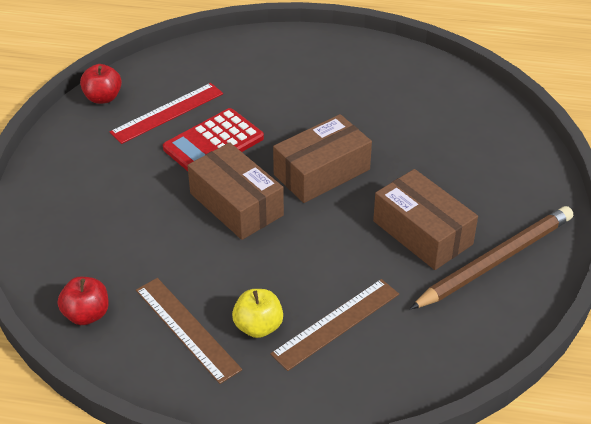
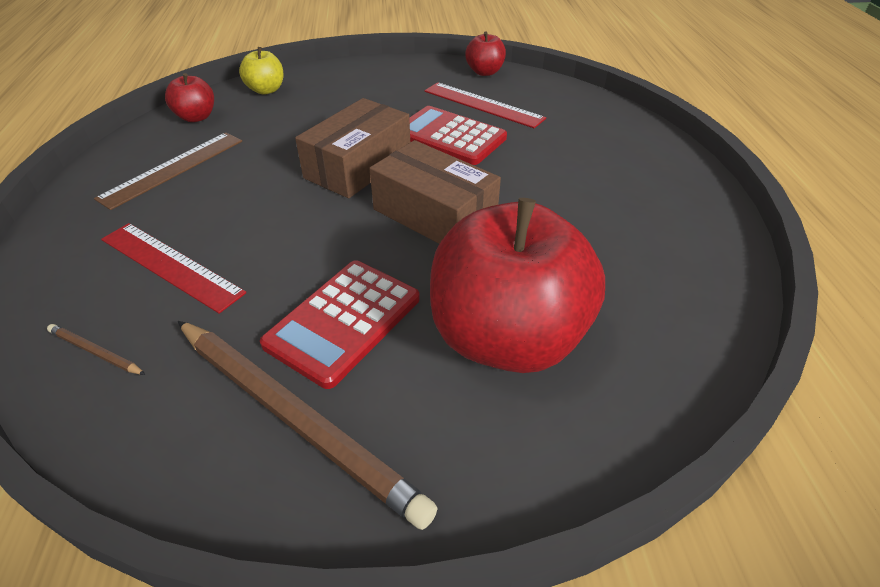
camera: 75 degrees right, 0 degrees up
yellow apple [232,289,283,338] -> yellow apple moved to [239,47,284,95]
brown ruler [270,279,399,371] -> red ruler [101,223,246,314]
brown box [373,169,478,270] -> red calculator [260,260,420,389]
none -> brown pencil [47,324,146,375]
none -> red apple [430,198,605,373]

